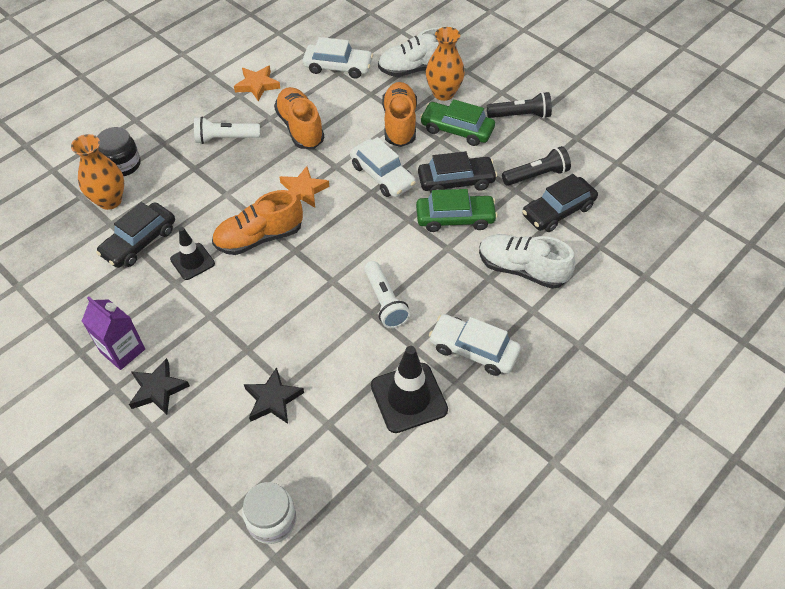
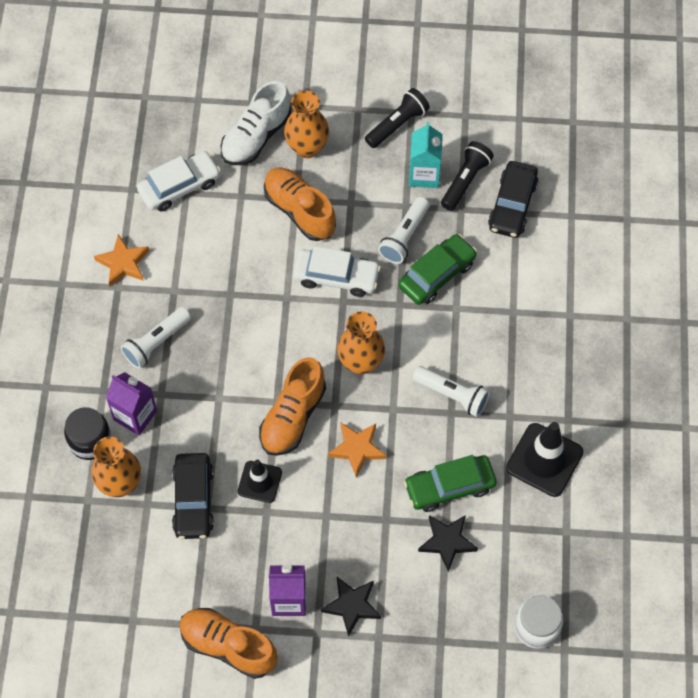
camera: 40 degrees left, 10 degrees up
orange shoe [274,87,324,149] -> orange shoe moved to [179,608,278,679]
orange star [279,166,329,208] -> orange star moved to [328,422,386,477]
black car [418,151,497,193] -> white flashlight [378,197,429,264]
green car [420,99,495,146] -> green car moved to [404,455,497,512]
white car [429,314,521,376] -> none
white shoe [479,234,575,289] -> none
none -> purple carton [106,372,157,435]
none -> orange vase [337,311,385,375]
none -> turquoise carton [409,122,443,188]

